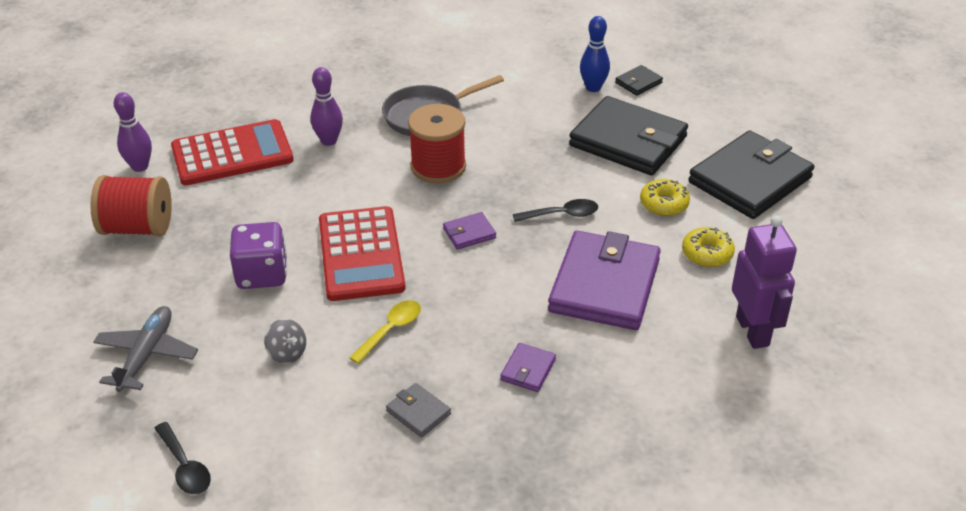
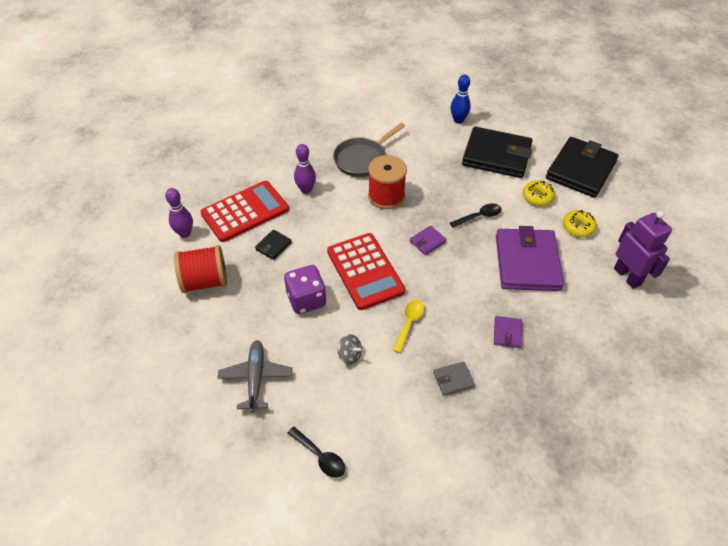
camera: 15 degrees left, 10 degrees up
grey wallet [386,383,451,437] -> grey wallet turned 45 degrees counterclockwise [433,362,475,396]
black wallet [615,65,663,96] -> black wallet moved to [255,230,292,260]

